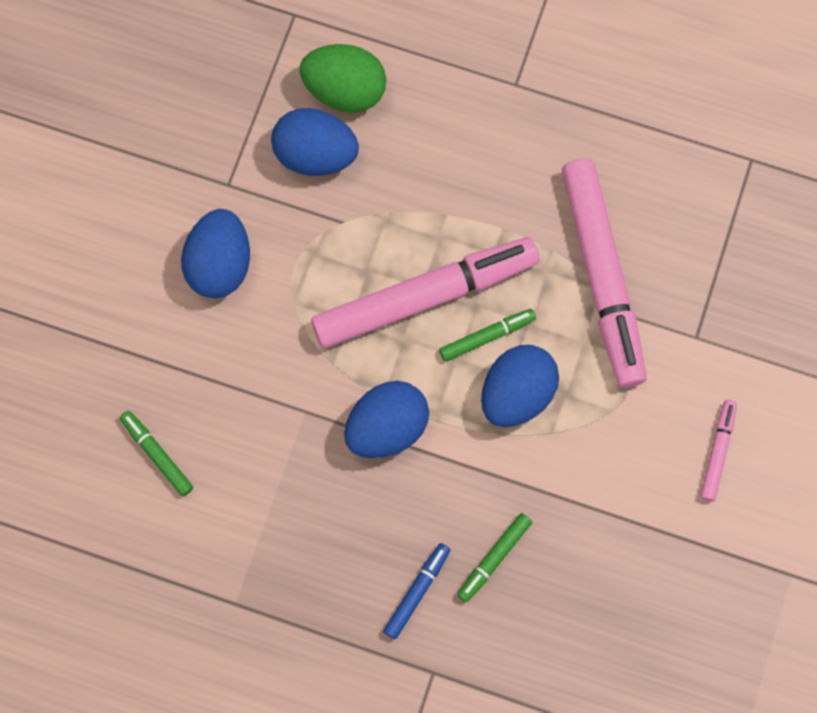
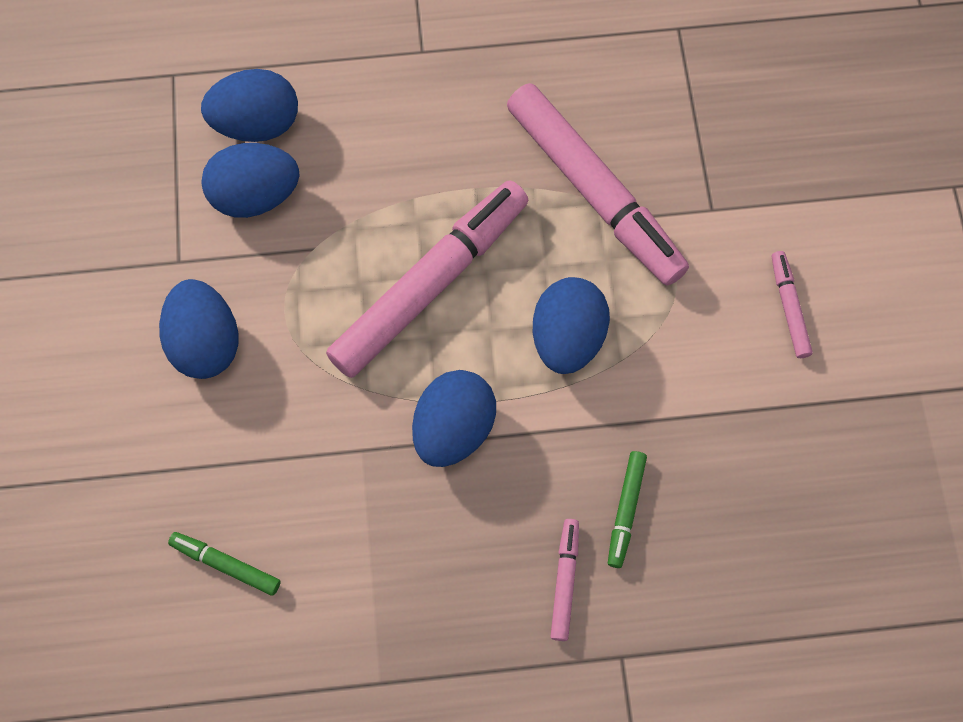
camera: 25 degrees left, 5 degrees down
green egg [300,44,386,113] -> blue egg [201,69,298,142]
blue marker [383,543,450,639] -> pink marker [550,519,579,641]
green marker [439,309,536,362] -> none

